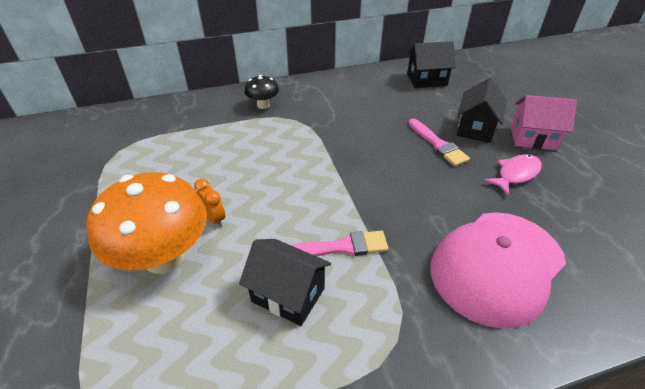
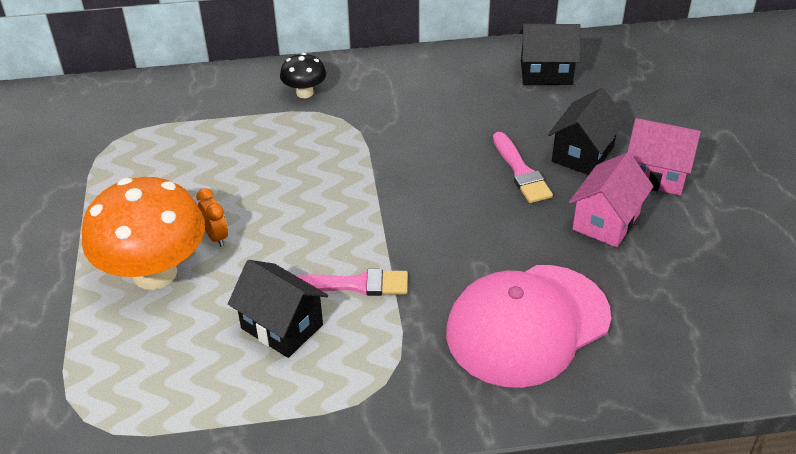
camera: 10 degrees right, 0 degrees up
pink fish [484,154,542,196] -> pink house [569,152,654,247]

